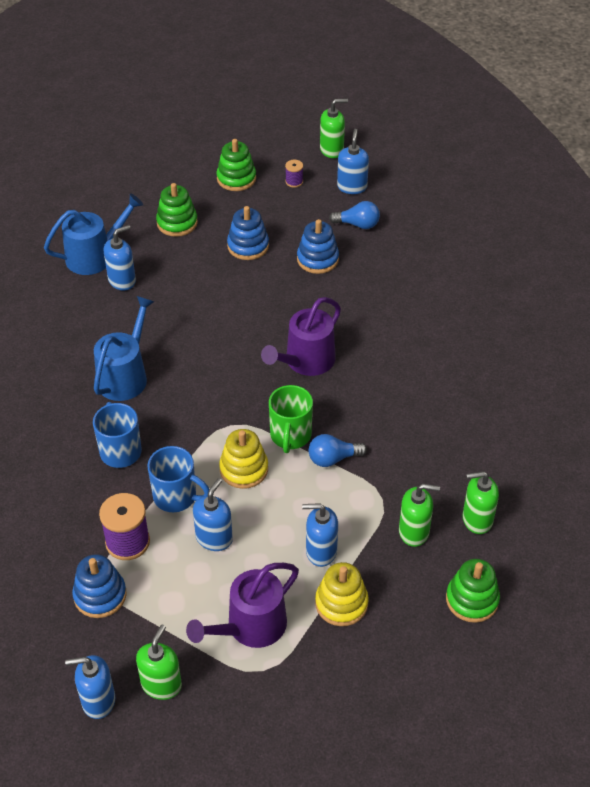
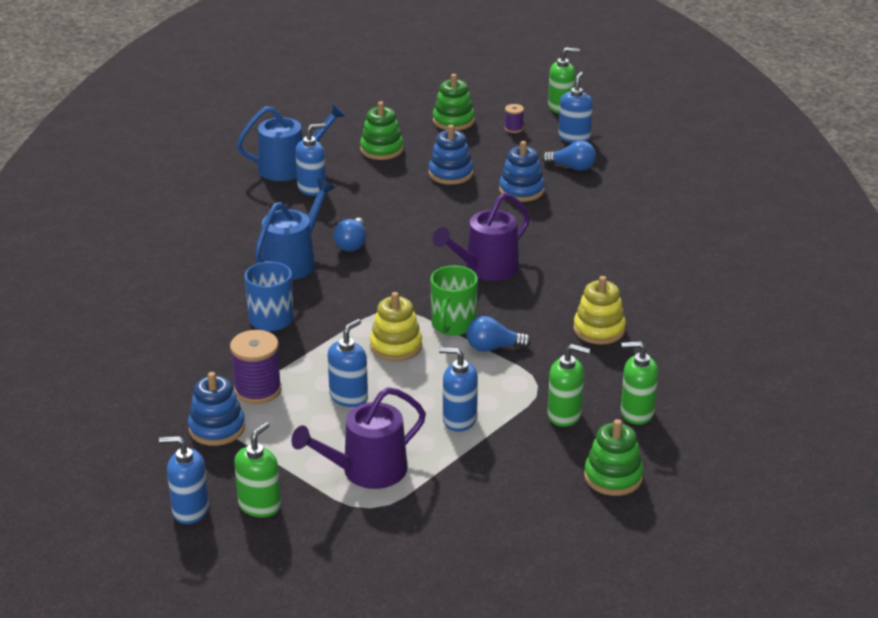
camera: 10 degrees right, 15 degrees down
blue mug [147,446,209,512] -> none
yellow stacking toy [315,562,369,626] -> yellow stacking toy moved to [573,276,626,345]
none -> blue light bulb [333,218,366,251]

